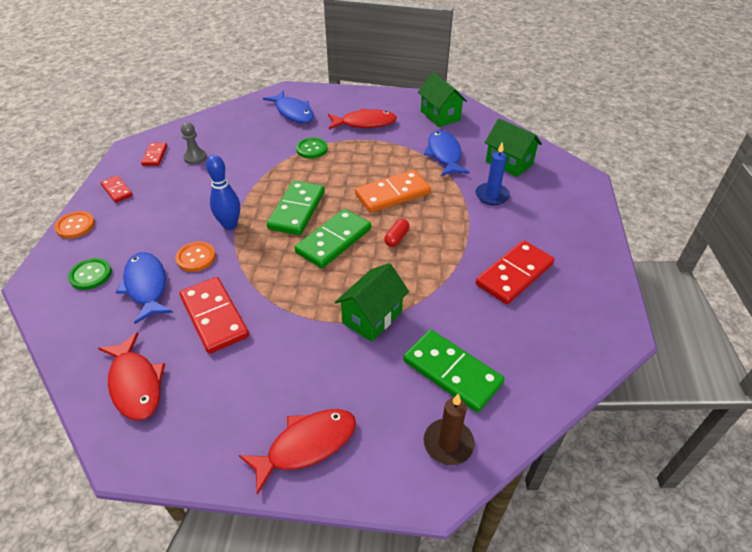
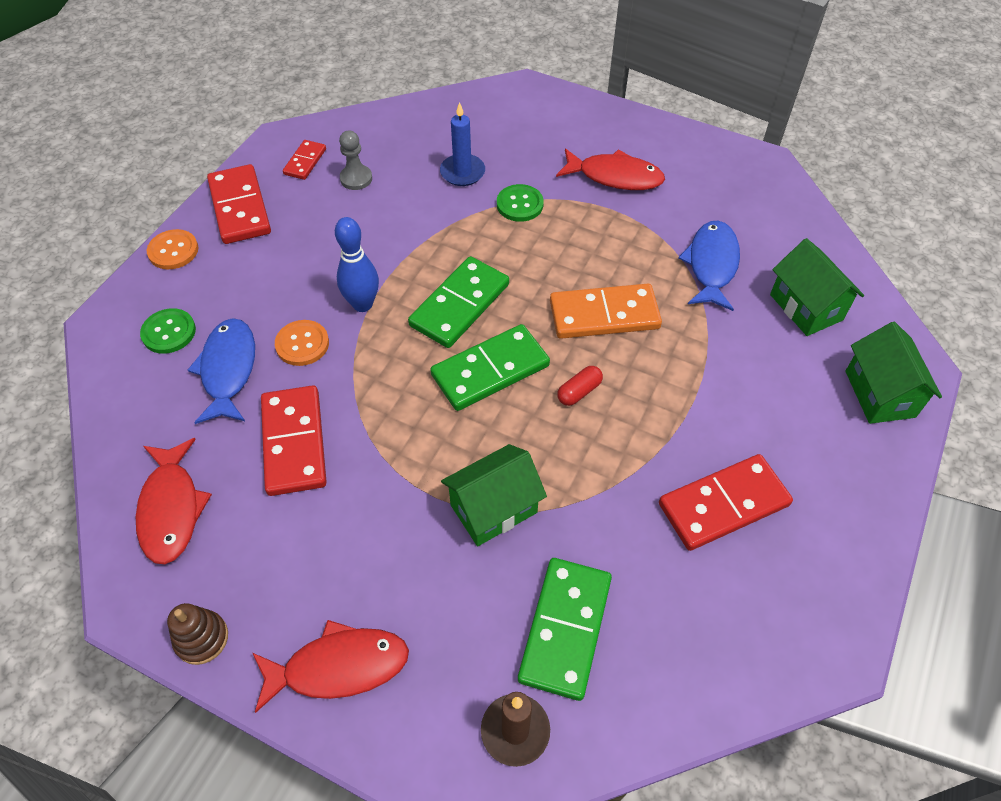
camera: 20 degrees right, 10 degrees up
red domino [100,175,133,203] -> red domino [207,164,271,244], size x1.85
blue fish [263,90,314,123] -> none
green domino [403,330,505,413] -> green domino turned 45 degrees clockwise [518,558,612,701]
green house [418,72,467,127] -> green house moved to [845,322,942,424]
blue candle [475,142,510,205] -> blue candle moved to [440,102,485,186]
none -> brown stacking toy [167,603,228,665]

